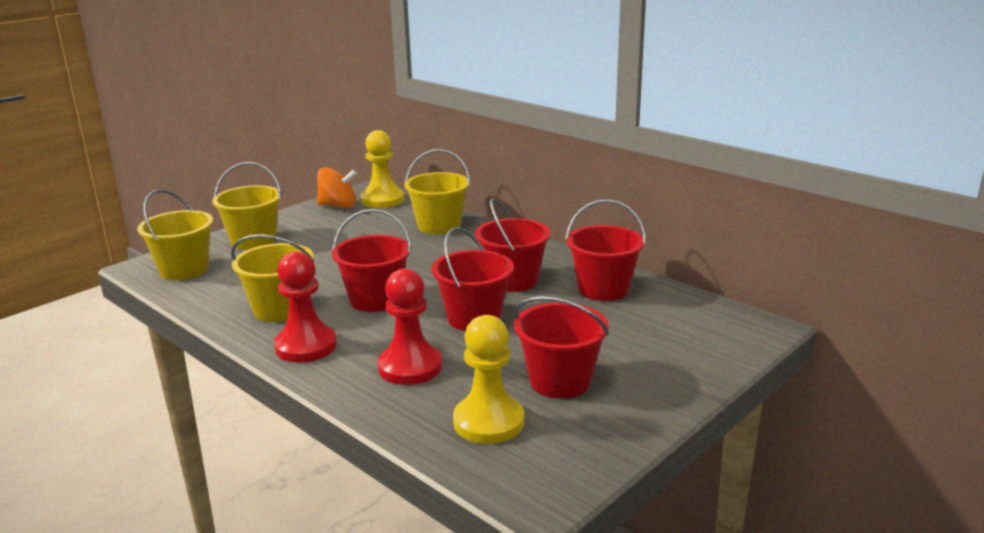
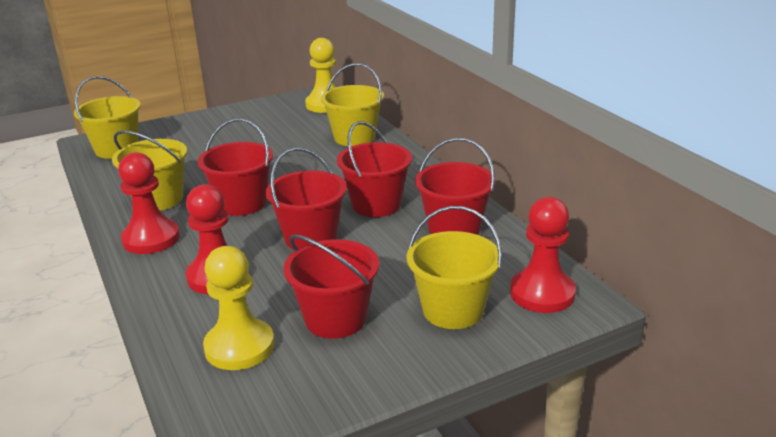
camera: 20 degrees right, 5 degrees up
yellow bucket [212,162,282,250] -> yellow bucket moved to [406,206,502,329]
orange spinning top [317,167,357,208] -> none
none -> red pawn [510,197,576,313]

